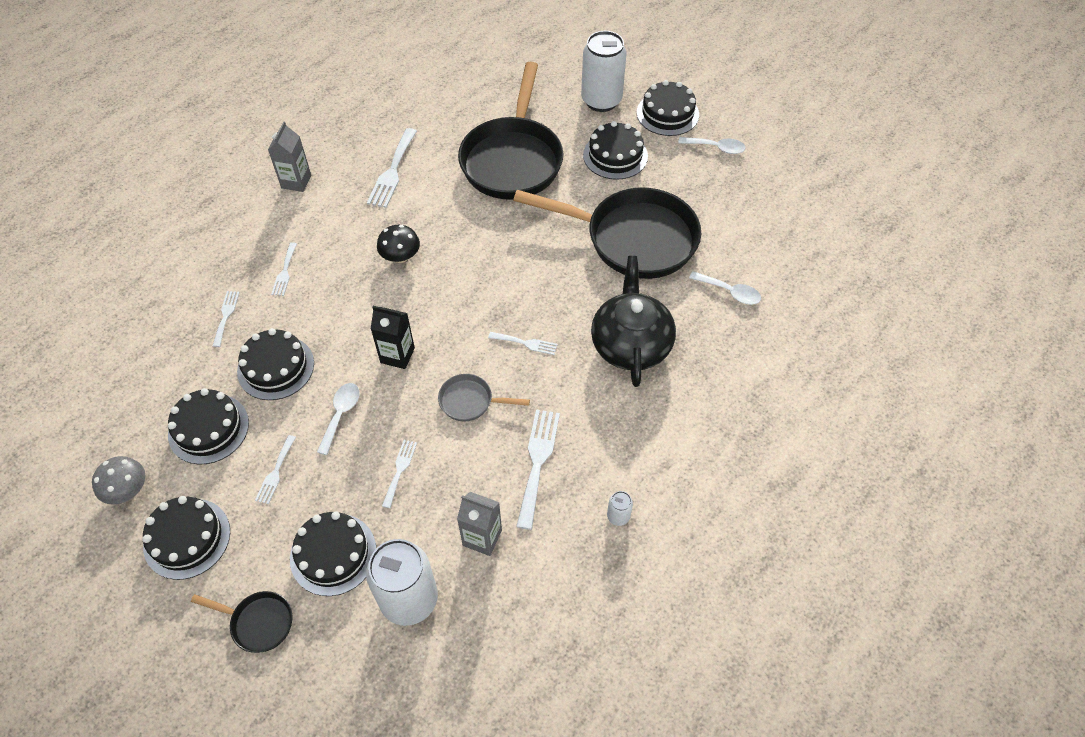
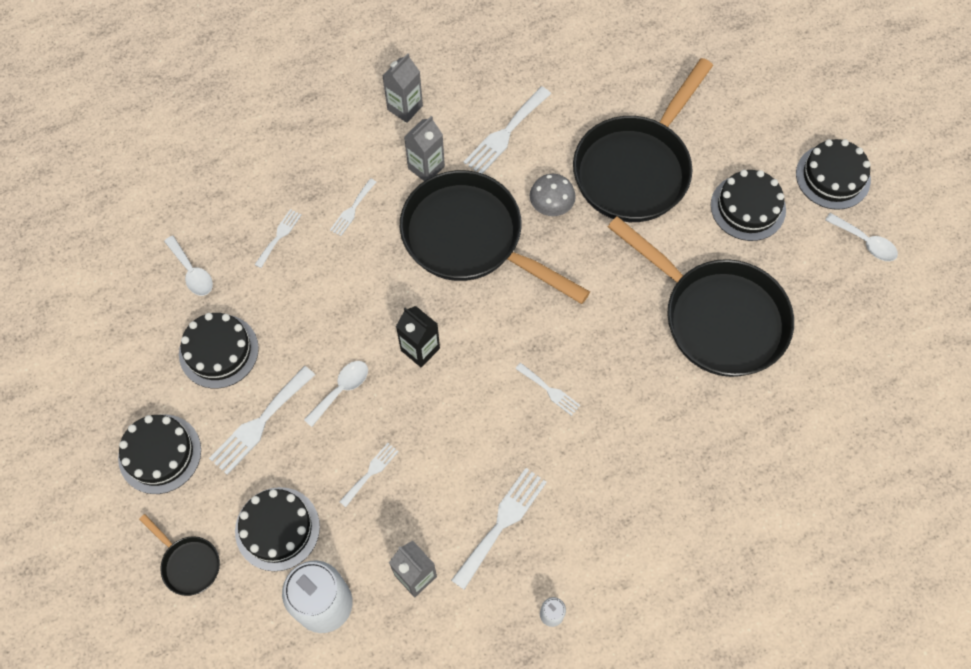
camera: 25 degrees right, 10 degrees up
grey mushroom [92,456,145,504] -> grey mushroom moved to [530,174,576,216]
black cake [237,328,314,400] -> none
white fork [255,435,296,504] -> white fork [209,366,315,475], size x1.75
black mushroom [377,225,420,263] -> black pan [400,170,590,304]
grey pan [438,374,530,421] -> none
white can [581,31,627,112] -> none
black teapot [591,256,676,387] -> none
white spoon [689,271,761,305] -> white spoon moved to [164,236,213,296]
none -> grey carton [404,116,445,181]

